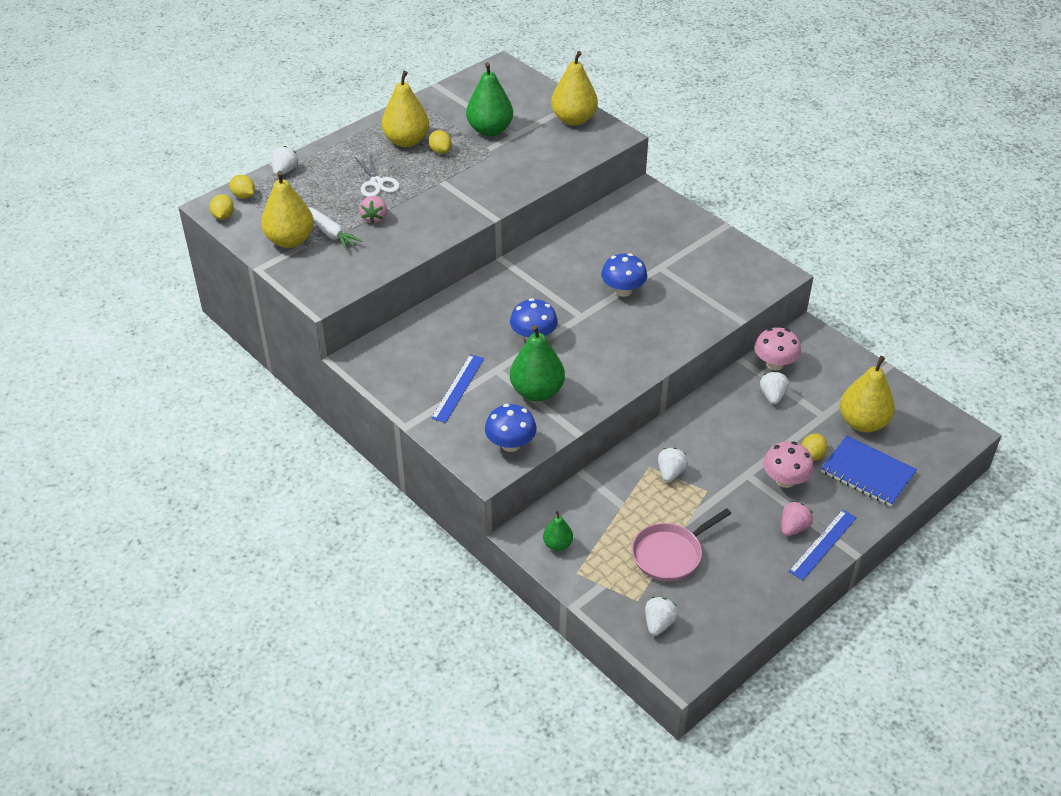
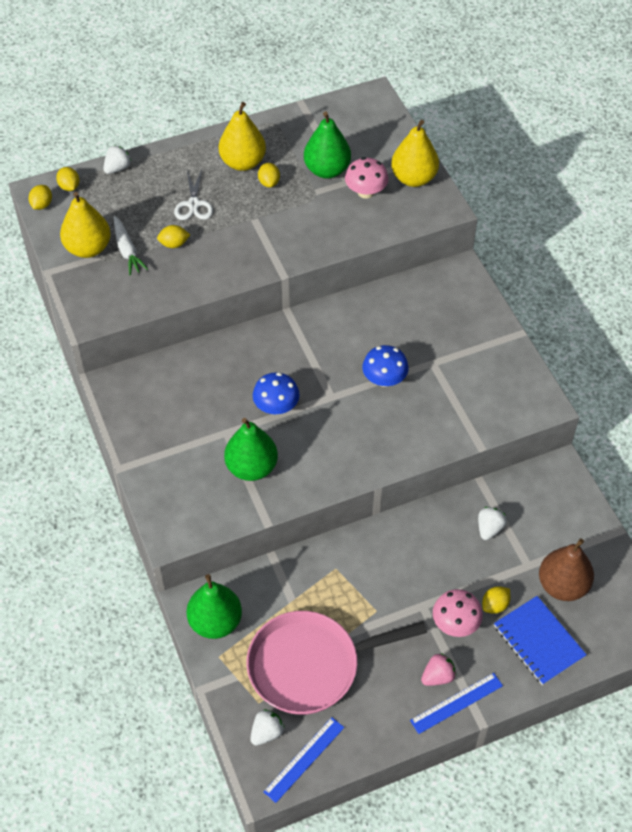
camera: 20 degrees right, 10 degrees up
pink strawberry [359,196,387,224] -> yellow lemon [157,225,190,248]
blue ruler [431,354,484,423] -> blue ruler moved to [263,717,344,803]
blue mushroom [485,404,537,452] -> none
green pear [543,510,573,551] -> green pear [187,574,242,639], size x1.92
pink pan [632,508,731,581] -> pink pan [246,611,427,715], size x1.64
white strawberry [658,448,688,482] -> none
pink mushroom [754,327,801,370] -> pink mushroom moved to [345,157,388,199]
yellow pear [840,356,895,432] -> brown pear [539,538,594,601]

